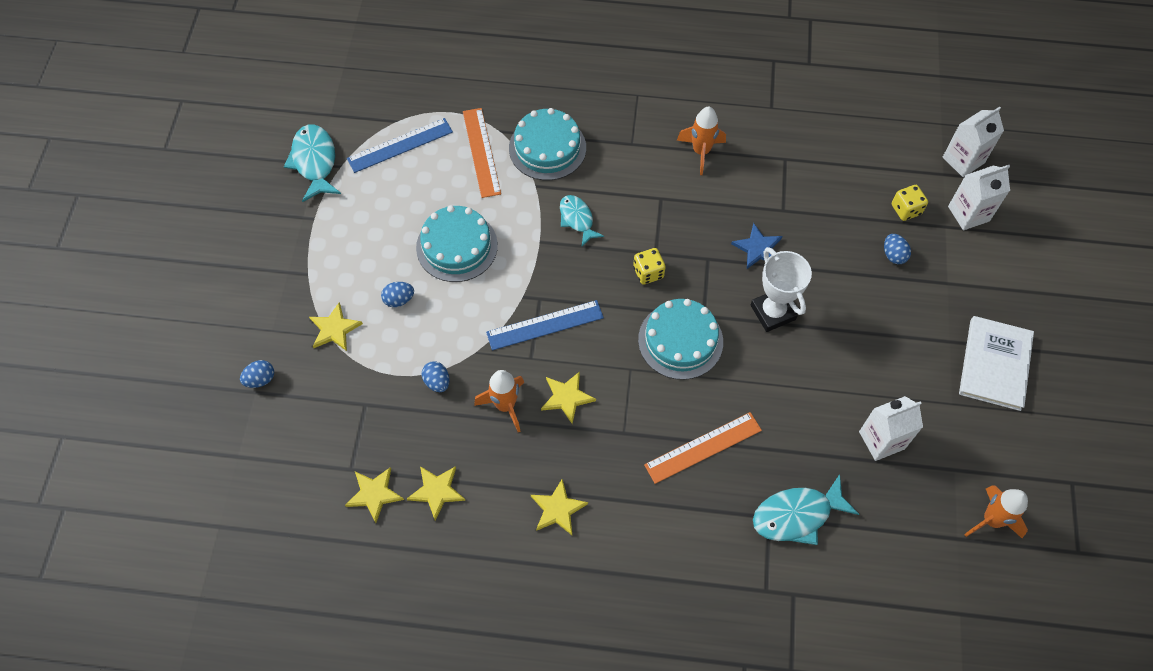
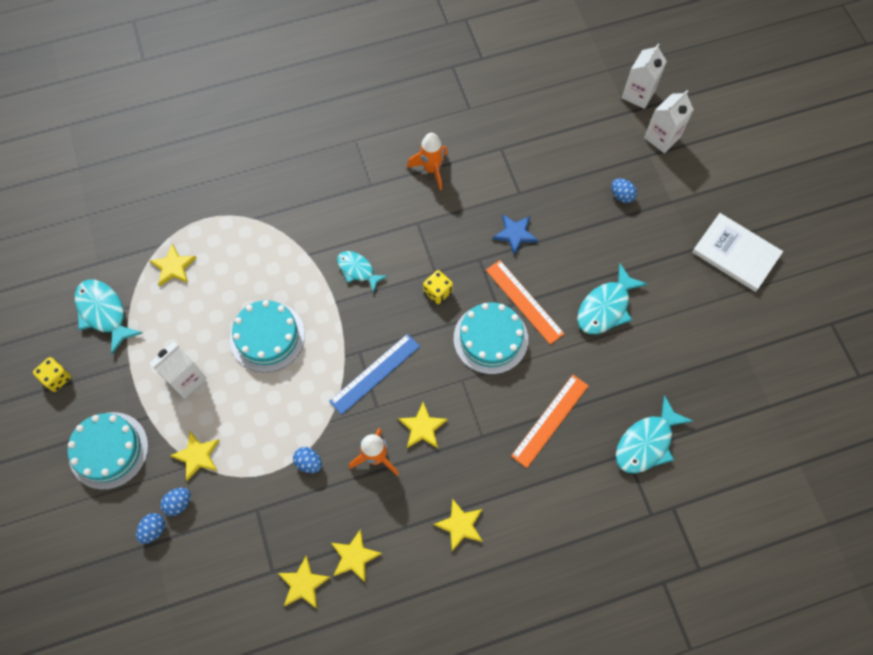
camera: 25 degrees left, 5 degrees up
blue ruler [347,118,453,173] -> yellow star [150,244,197,286]
blue egg [381,282,414,307] -> blue egg moved to [160,488,191,516]
orange ruler [463,108,501,198] -> orange ruler moved to [486,260,565,345]
turquoise cake [509,108,586,180] -> turquoise cake moved to [67,412,148,490]
white trophy [751,247,812,332] -> none
white carton [859,396,923,461] -> white carton moved to [150,342,207,399]
yellow dice [892,185,928,221] -> yellow dice moved to [33,357,71,392]
white book [959,316,1034,411] -> white book turned 45 degrees counterclockwise [692,213,783,292]
orange rocket [964,485,1028,538] -> none
none -> turquoise fish [577,263,648,334]

